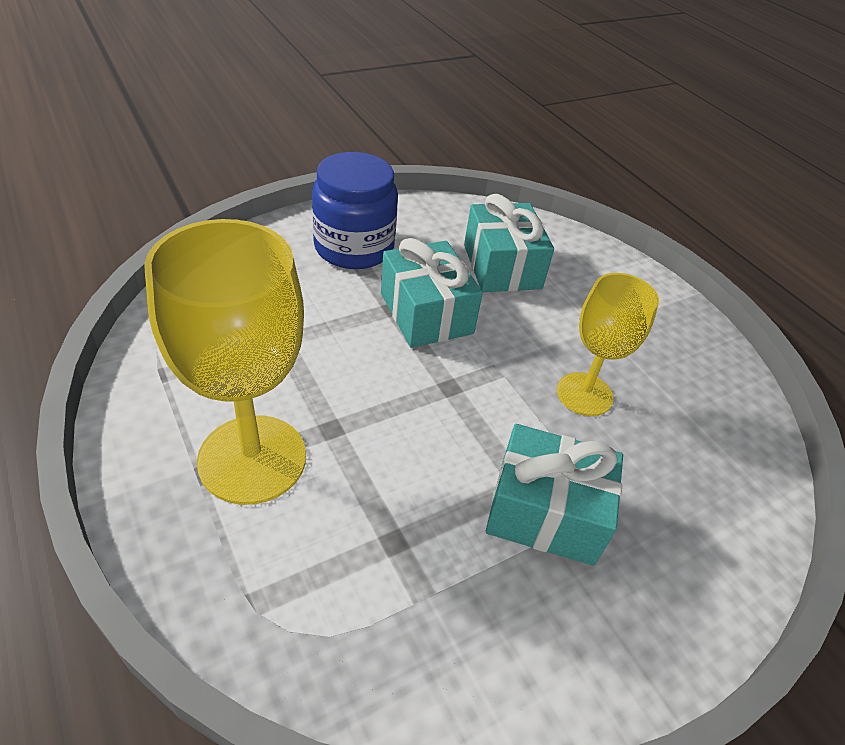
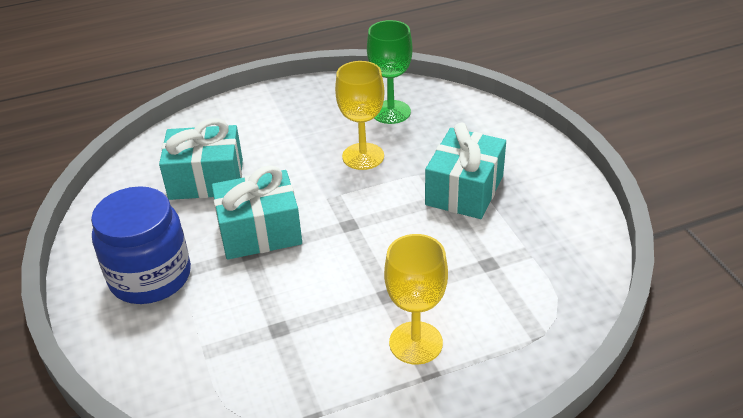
camera: 75 degrees left, 5 degrees down
yellow goblet [144,219,306,505] -> yellow goblet [384,234,448,365], size x0.62
none -> green goblet [367,20,412,124]

